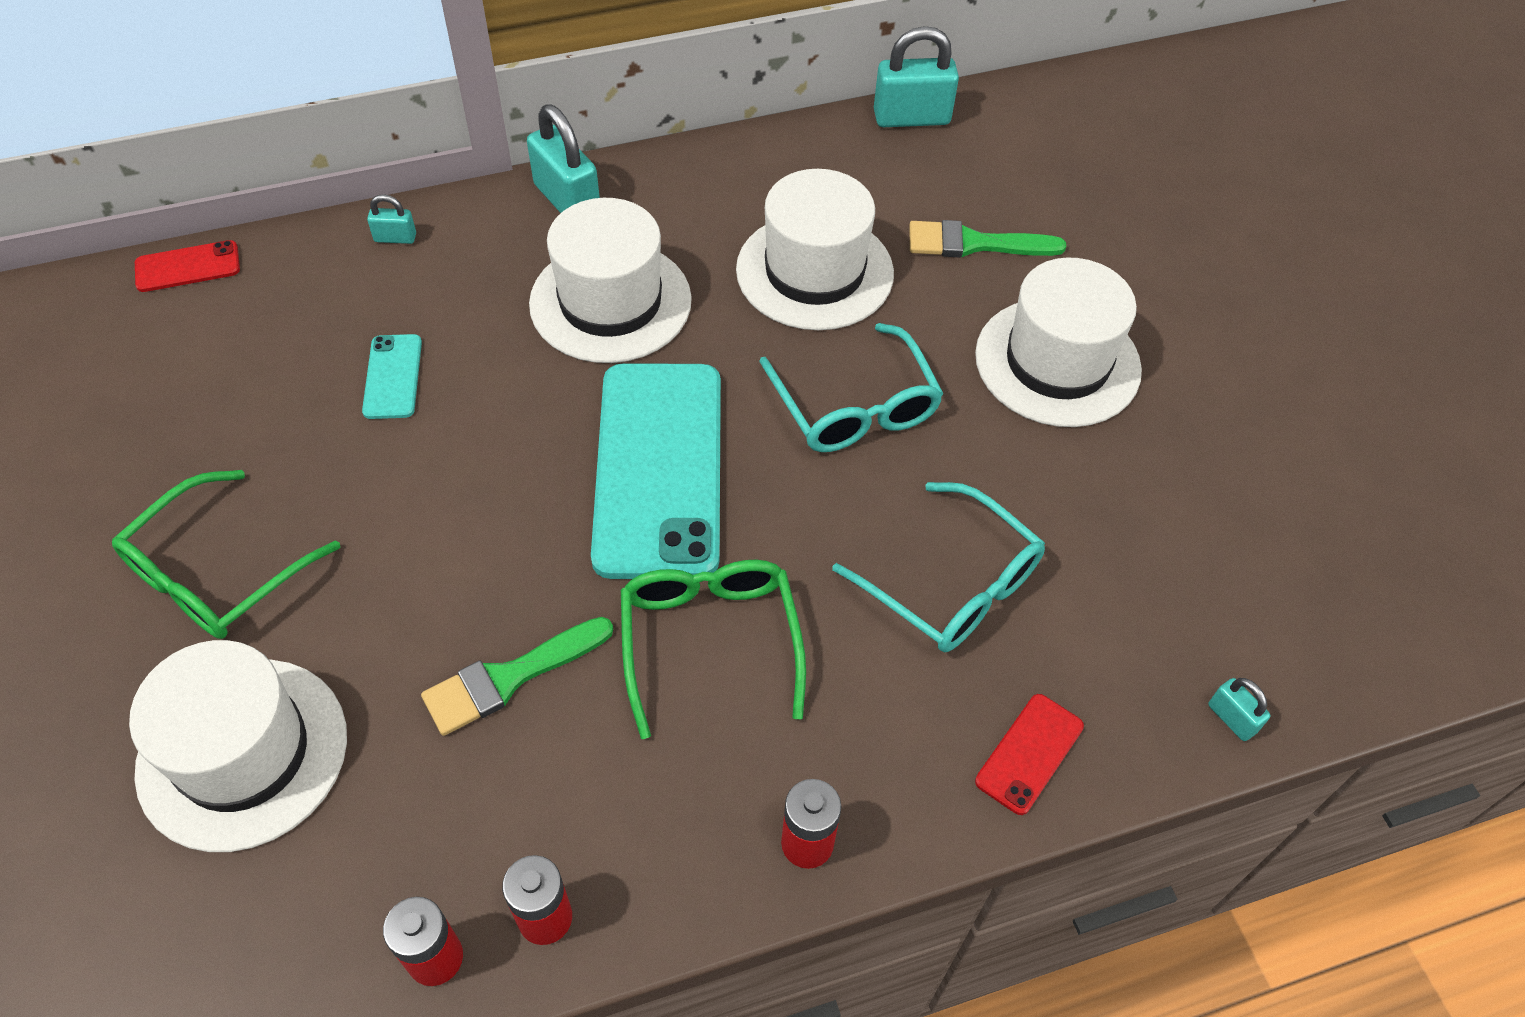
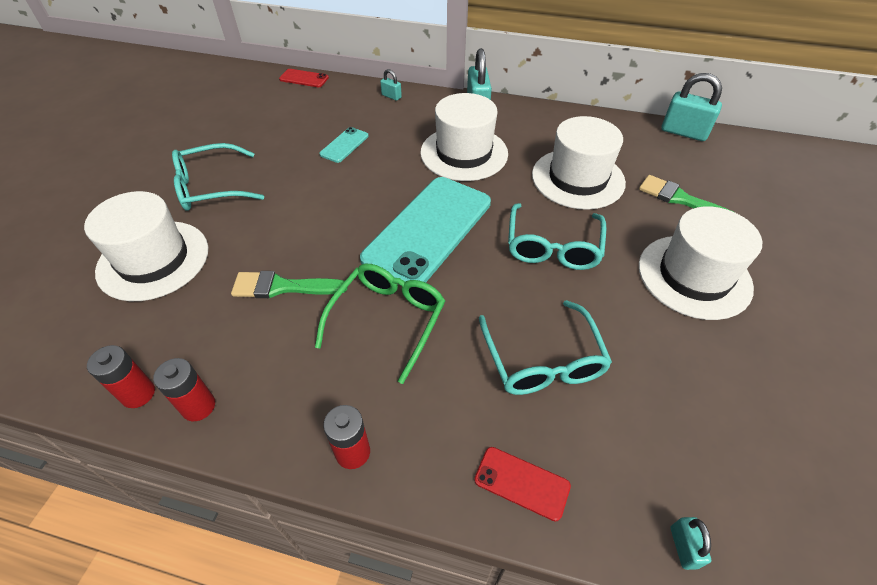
camera: 35 degrees right, 5 degrees down
green glasses [112,470,340,639] -> turquoise glasses [172,143,264,211]
red phone [975,694,1084,815] -> red phone turned 45 degrees clockwise [474,447,571,521]

